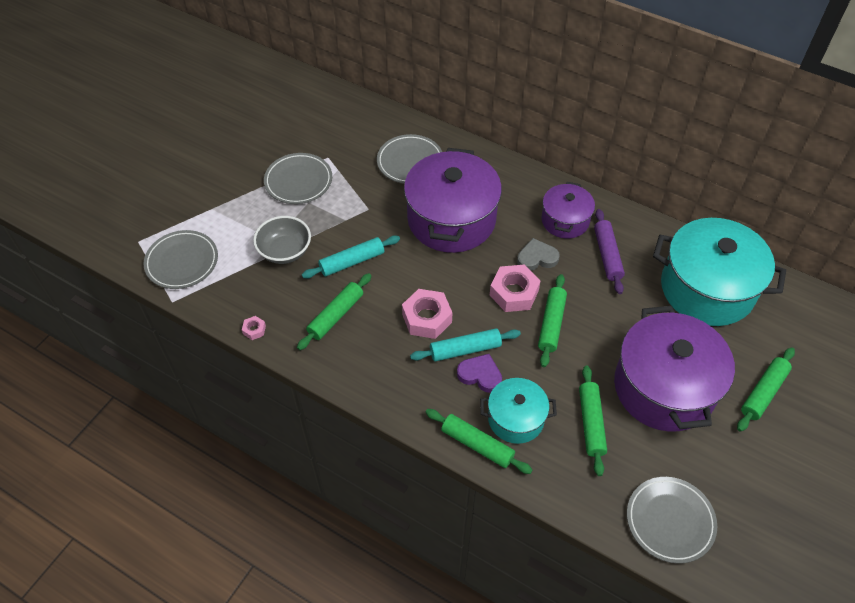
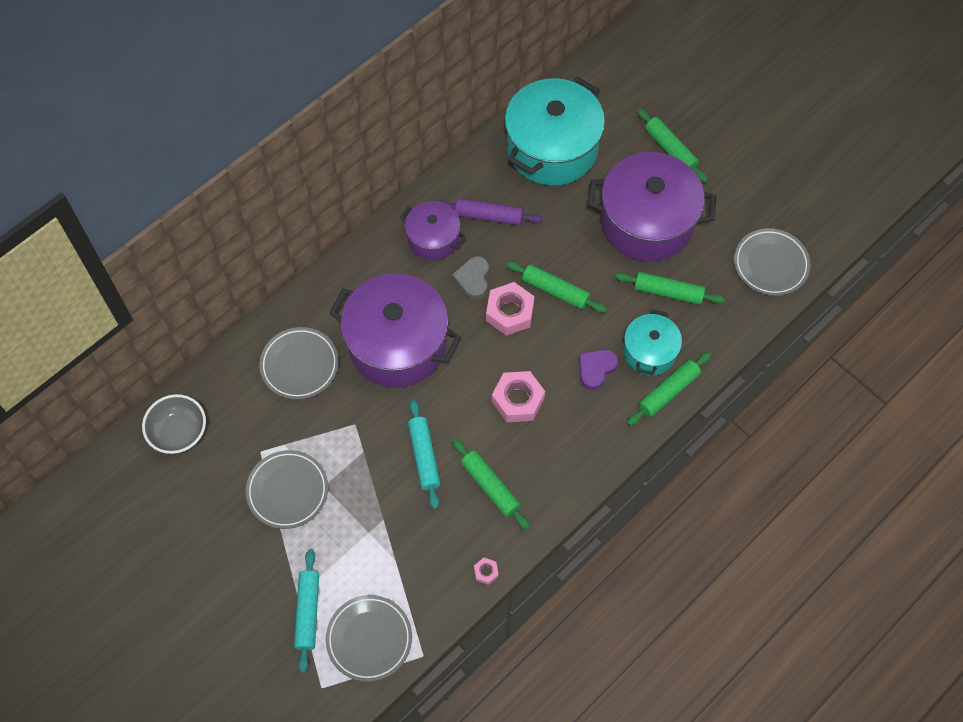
camera: 75 degrees left, 10 degrees up
grey bowl [253,216,311,264] -> grey bowl moved to [142,394,206,454]
turquoise rolling pin [410,328,521,361] -> turquoise rolling pin moved to [294,549,319,673]

